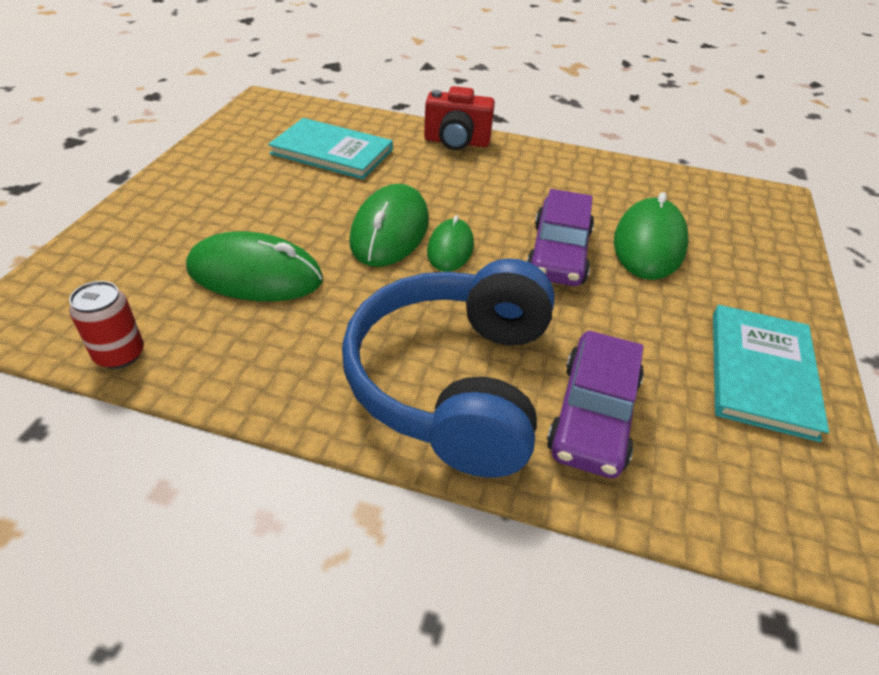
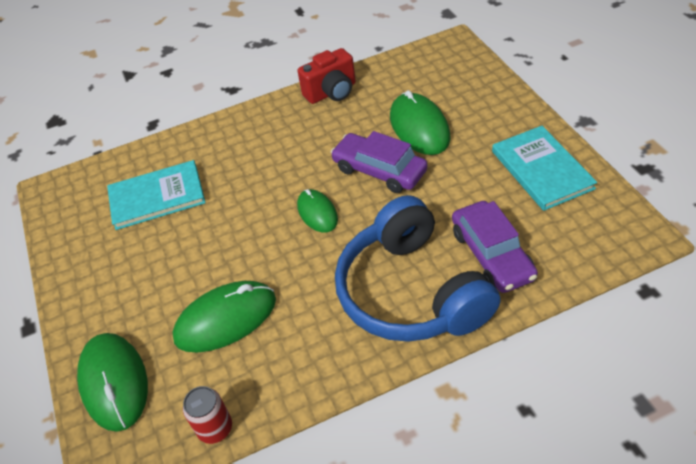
camera: 30 degrees left, 5 degrees up
green mouse [349,184,429,267] -> green mouse moved to [77,333,148,432]
red camera [424,86,495,150] -> red camera moved to [298,48,356,104]
purple car [527,189,594,286] -> purple car turned 150 degrees clockwise [331,131,428,193]

